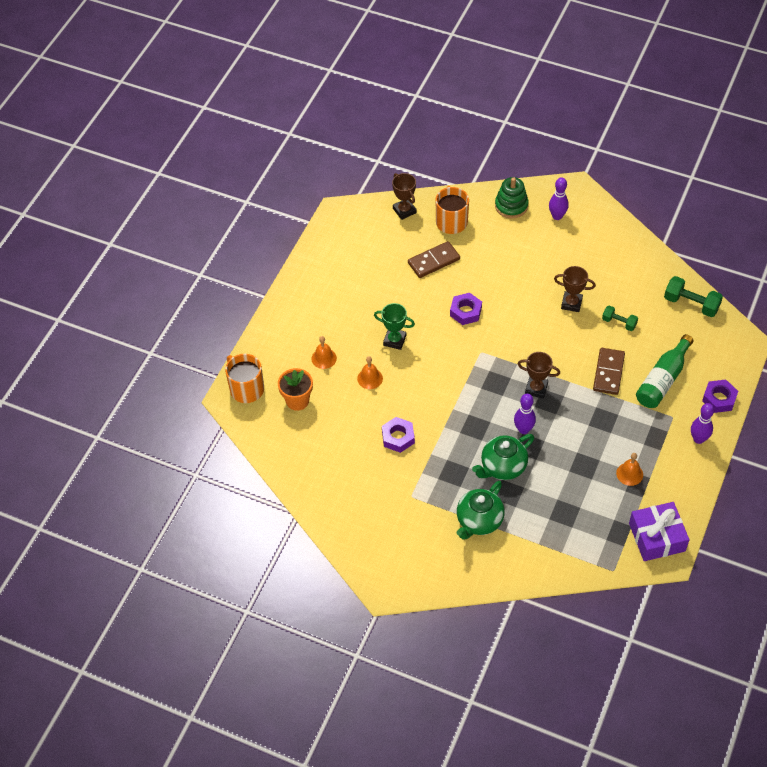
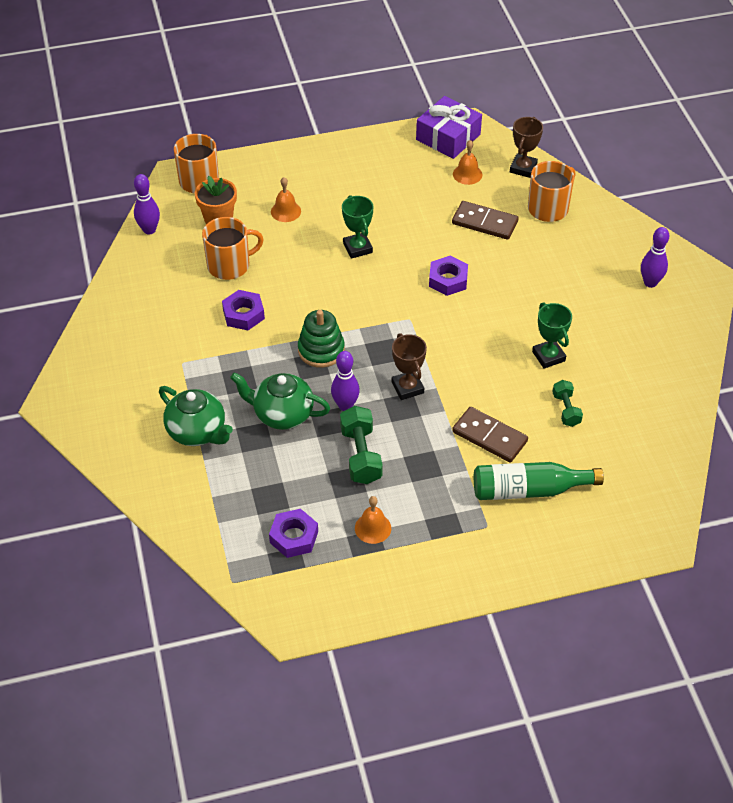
camera: 50 degrees right, 5 degrees down
orange bell [357,356,383,389] -> orange bell moved to [453,140,482,185]
green teapot [457,481,505,540] -> green teapot turned 135 degrees counterclockwise [159,386,233,446]
green stacking toy [495,177,529,219] -> green stacking toy moved to [298,310,345,368]
brown trophy [554,266,596,312] -> green trophy [532,303,572,369]
brown domino [593,348,625,395] -> brown domino turned 60 degrees clockwise [452,407,528,462]
purple gift [629,502,689,561] -> purple gift moved to [416,96,482,159]
green dumbbell [664,276,723,317] -> green dumbbell moved to [340,406,383,484]
purple bowling pin [691,403,714,444] -> purple bowling pin moved to [134,174,160,235]
purple nut [702,380,738,413] -> purple nut moved to [269,509,318,558]
none -> orange mug [202,217,264,280]

